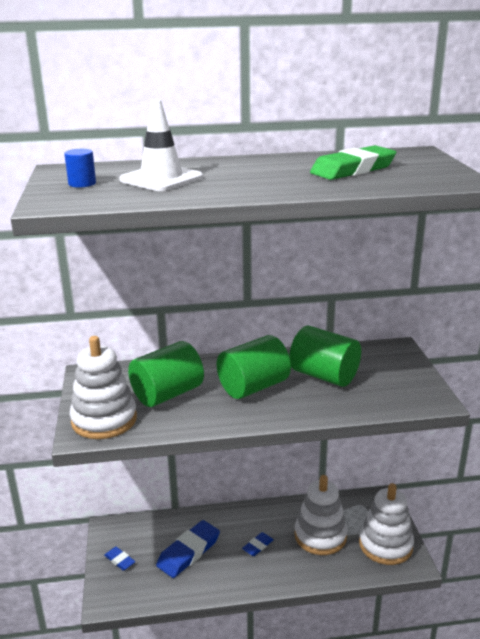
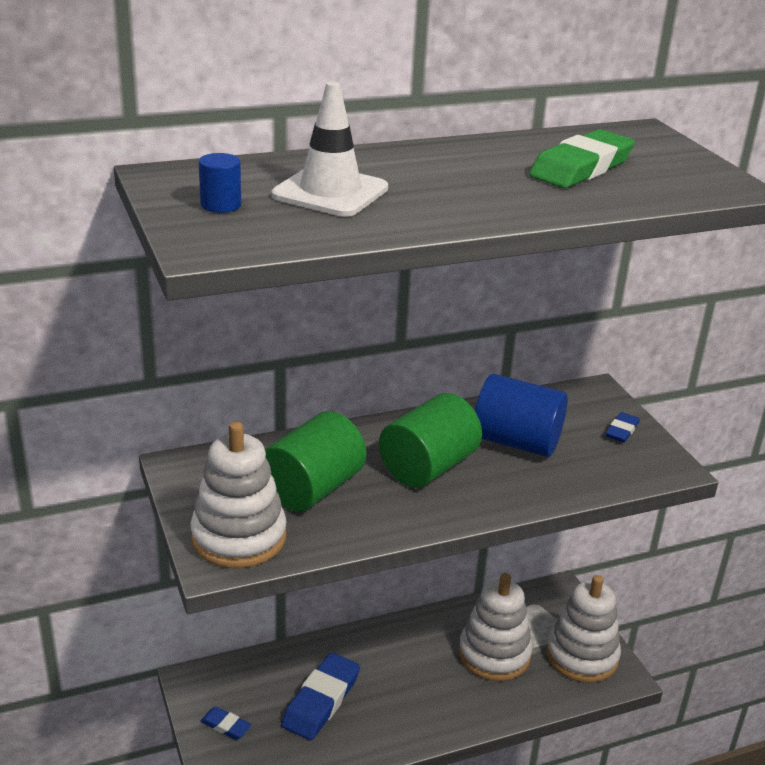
camera: 15 degrees left, 5 degrees up
blue eraser [242,532,274,556] -> blue eraser moved to [605,412,640,442]
green cylinder [289,326,361,387] -> blue cylinder [475,374,568,457]

